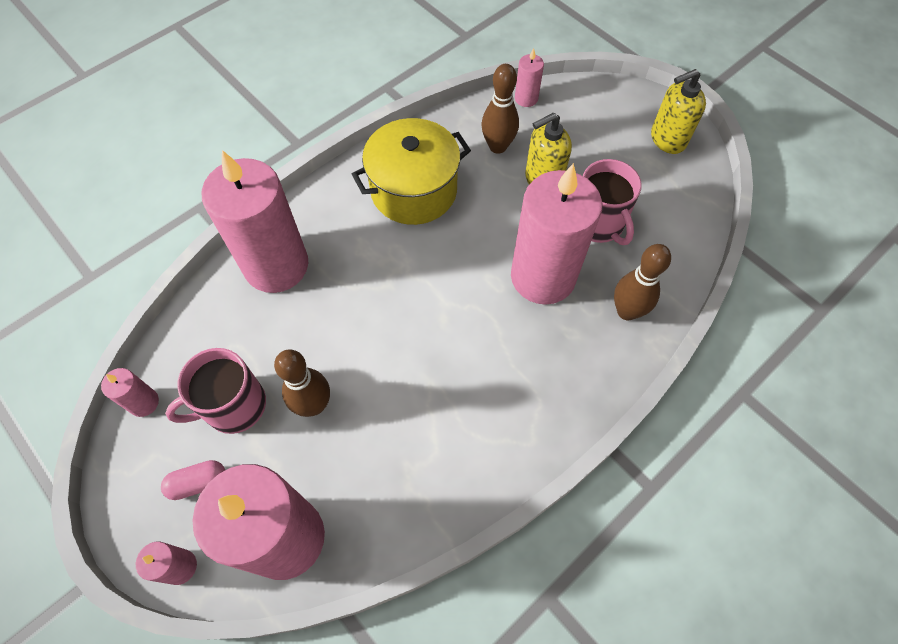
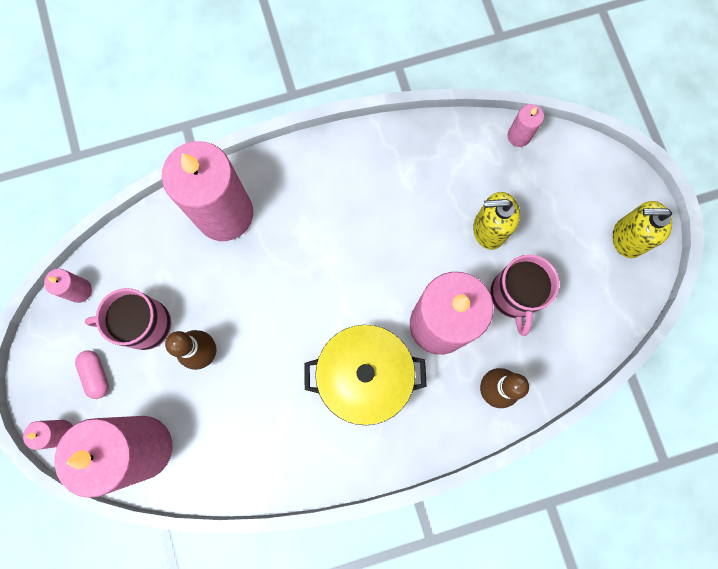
camera: 25 degrees right, 15 degrees up
pink capsule [161,460,225,500] -> pink capsule turned 60 degrees clockwise [75,350,109,399]
yellow pot [352,118,471,225] -> yellow pot moved to [304,325,427,425]
brown bowling pin [482,64,519,154] -> none

